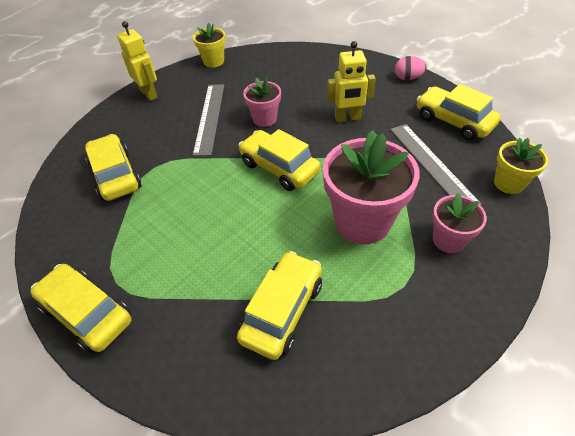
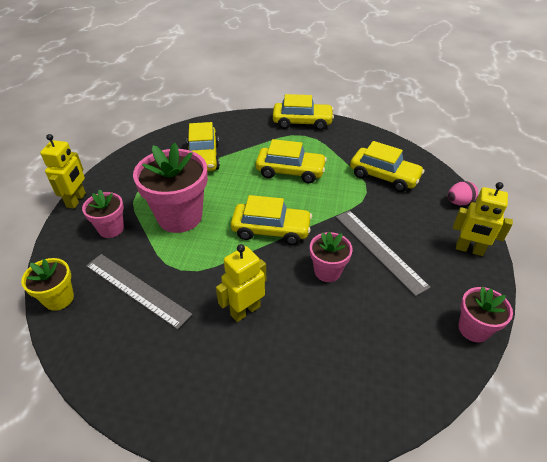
camera: 145 degrees right, 5 degrees down
yellow flower pot [193,23,226,68] -> pink flower pot [458,287,513,342]
pink egg [395,56,427,80] -> pink egg moved to [448,181,478,205]
yellow car [417,84,501,141] -> yellow car moved to [256,139,327,183]
none -> yellow robot [40,134,86,208]

